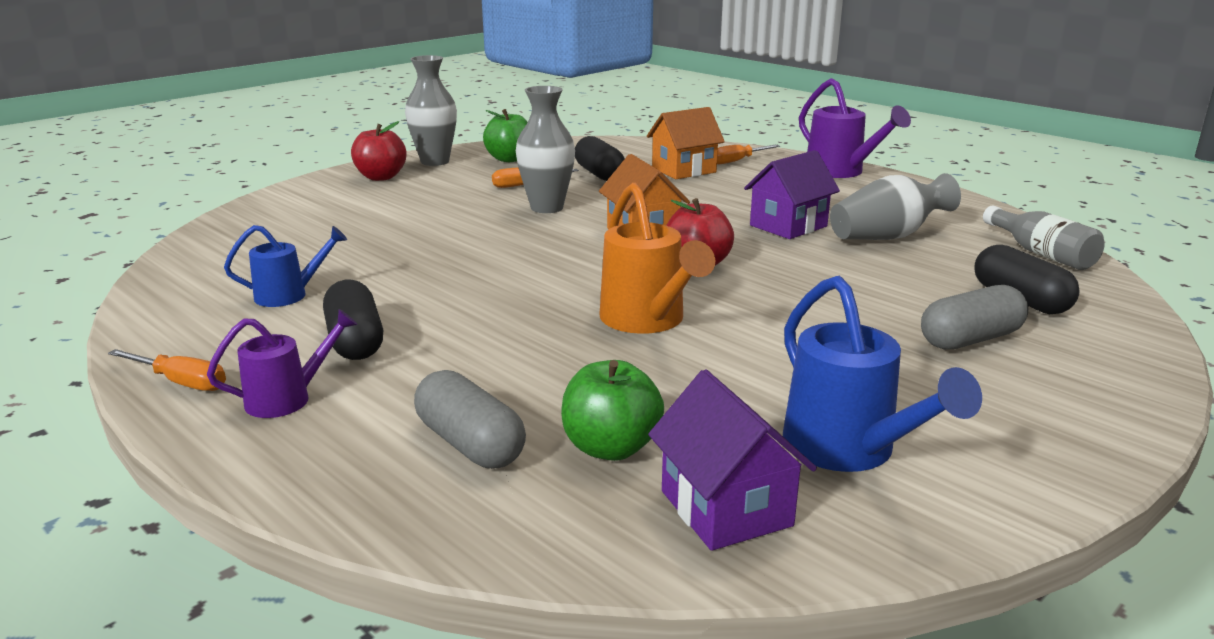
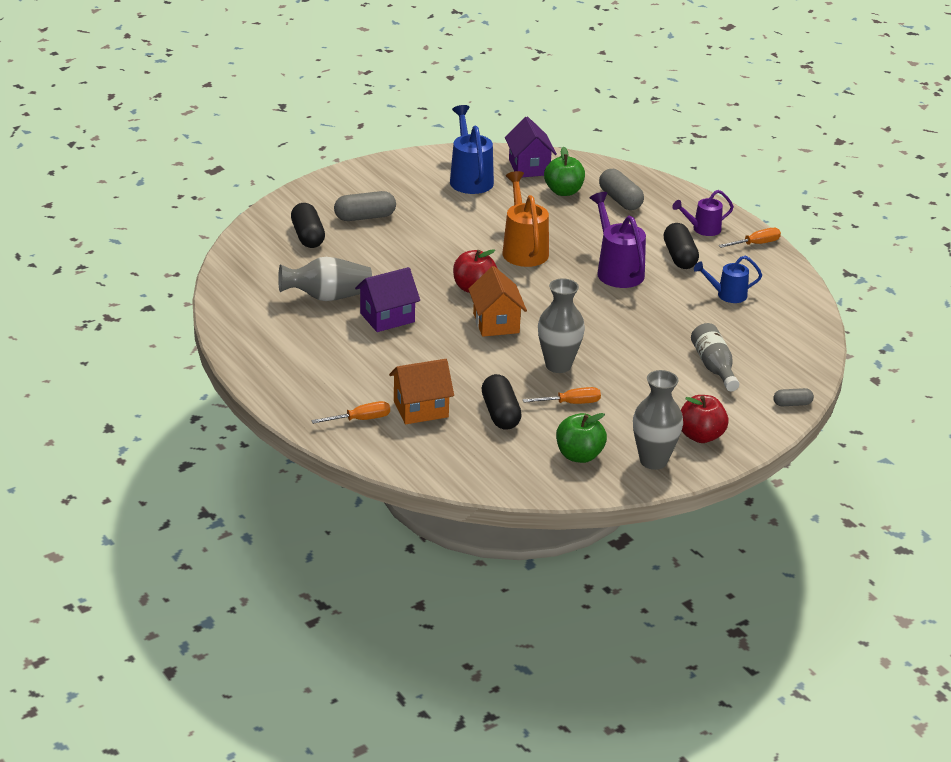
camera: 170 degrees left, 10 degrees up
orange screwdriver [108,349,226,391] -> orange screwdriver turned 120 degrees clockwise [719,228,781,248]
purple watering can [799,78,911,178] -> purple watering can moved to [590,192,646,288]
grey bottle [983,205,1105,270] -> grey bottle moved to [691,323,739,391]
none -> grey capsule [773,388,814,406]

